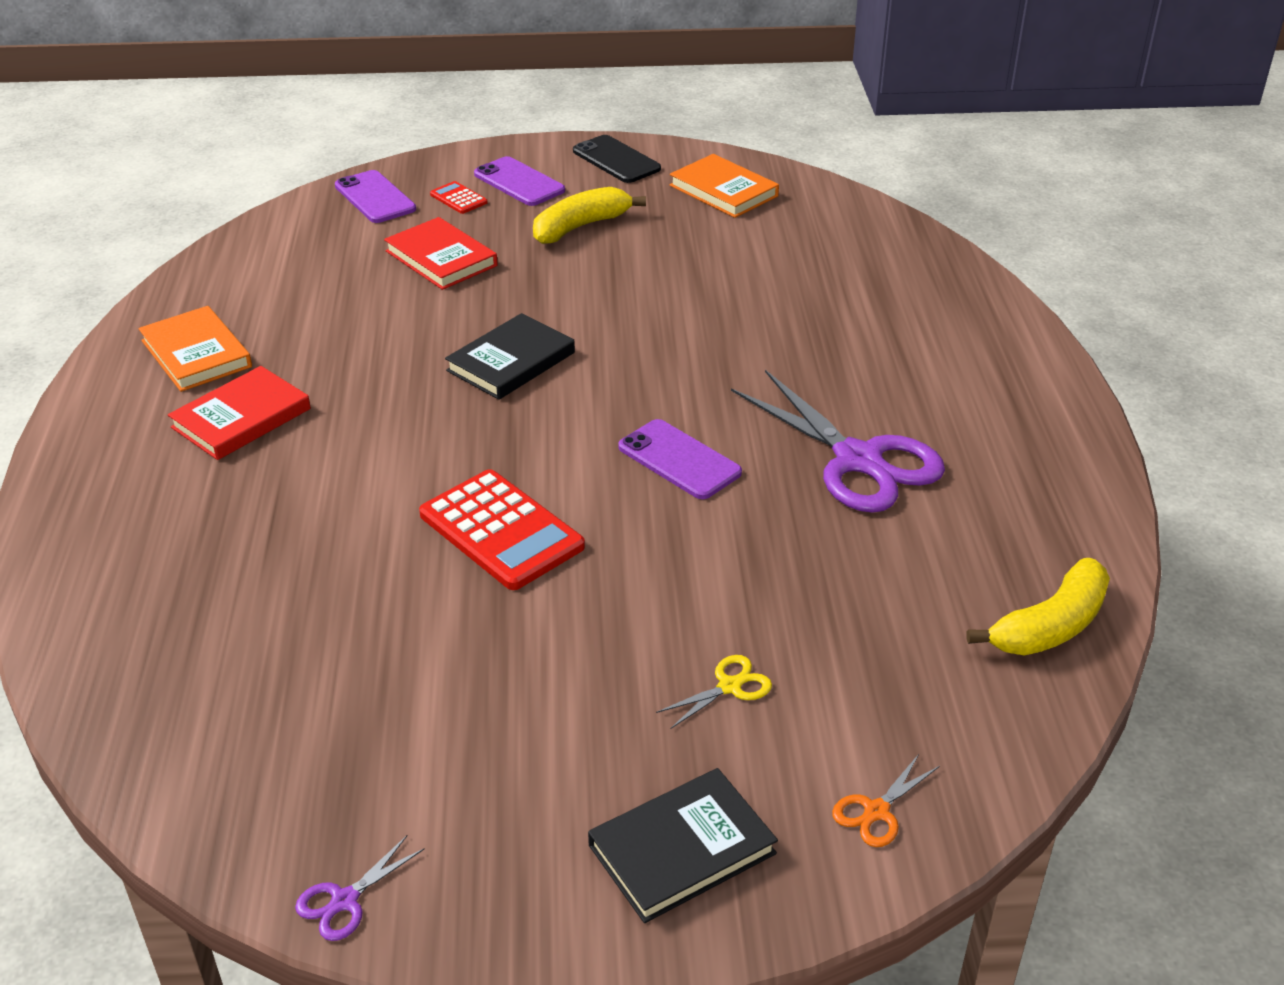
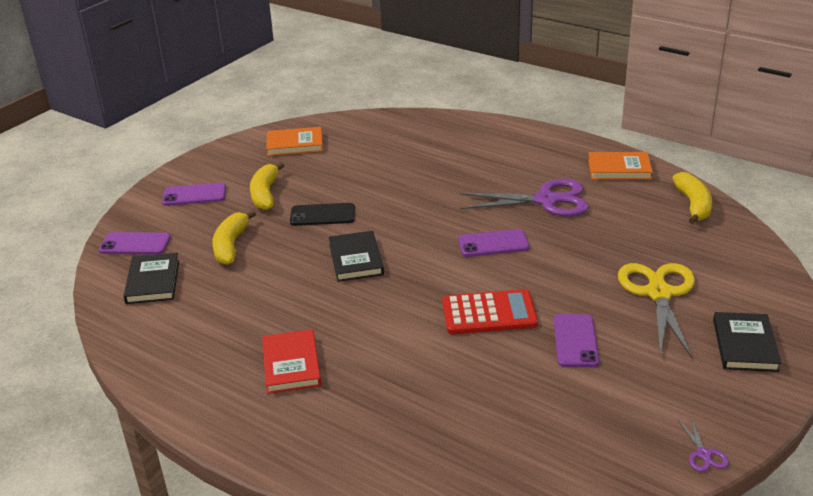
camera: 50 degrees left, 5 degrees down
orange book [138,306,252,392] -> orange book moved to [588,152,653,180]
red book [384,217,498,290] -> yellow banana [212,210,256,265]
red calculator [430,181,488,214] -> none
black phone [573,135,661,183] -> black phone moved to [290,203,355,226]
yellow scissors [656,655,772,729] -> yellow scissors [618,263,695,358], size x2.41
orange scissors [832,754,940,847] -> none
none -> black book [123,253,179,304]
none -> purple phone [554,314,599,367]

